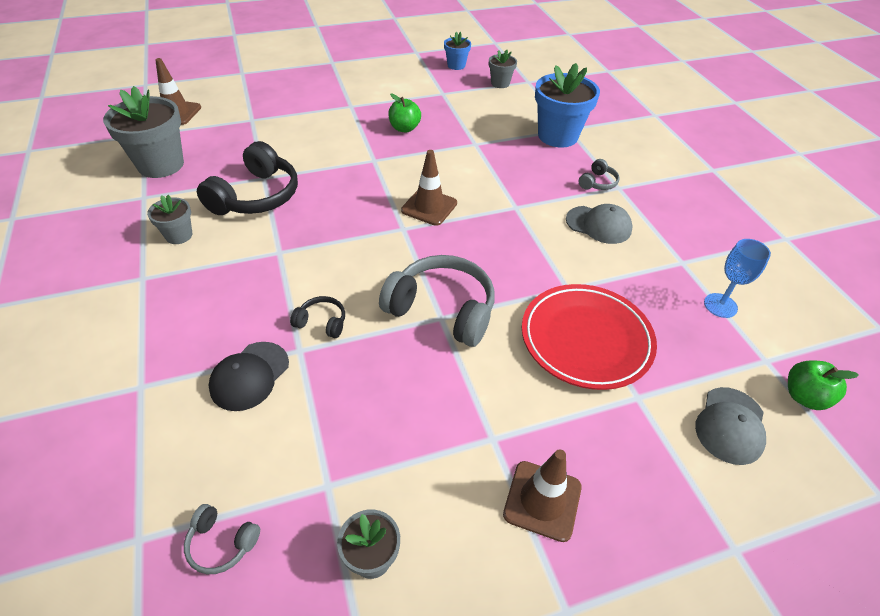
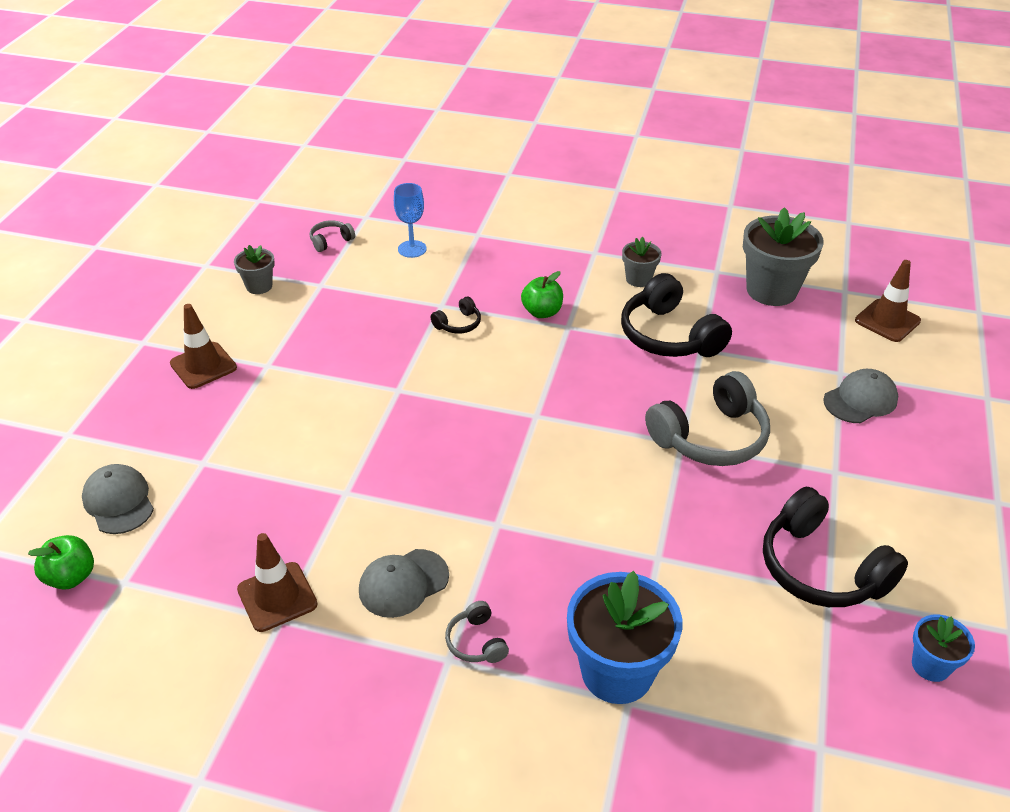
camera: 125 degrees right, 5 degrees down
black cap [209,342,289,411] -> none
grey headphones [379,255,494,347] -> grey headphones moved to [645,371,770,466]
green apple [388,93,421,132] -> green apple moved to [521,271,563,318]
brown traffic cone [401,150,457,226] -> brown traffic cone moved to [237,533,317,632]
grey flower pot [489,50,517,88] -> none
red plate [522,284,657,390] -> none
blue goblet [704,239,771,318] -> blue goblet moved to [394,183,427,258]
none -> black headphones [763,487,908,607]
none -> grey cap [823,369,898,423]

